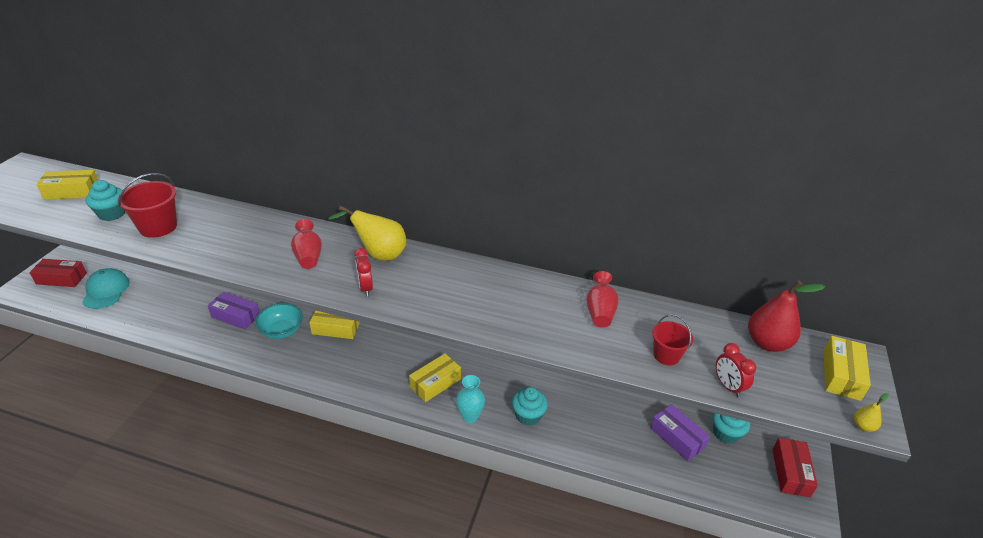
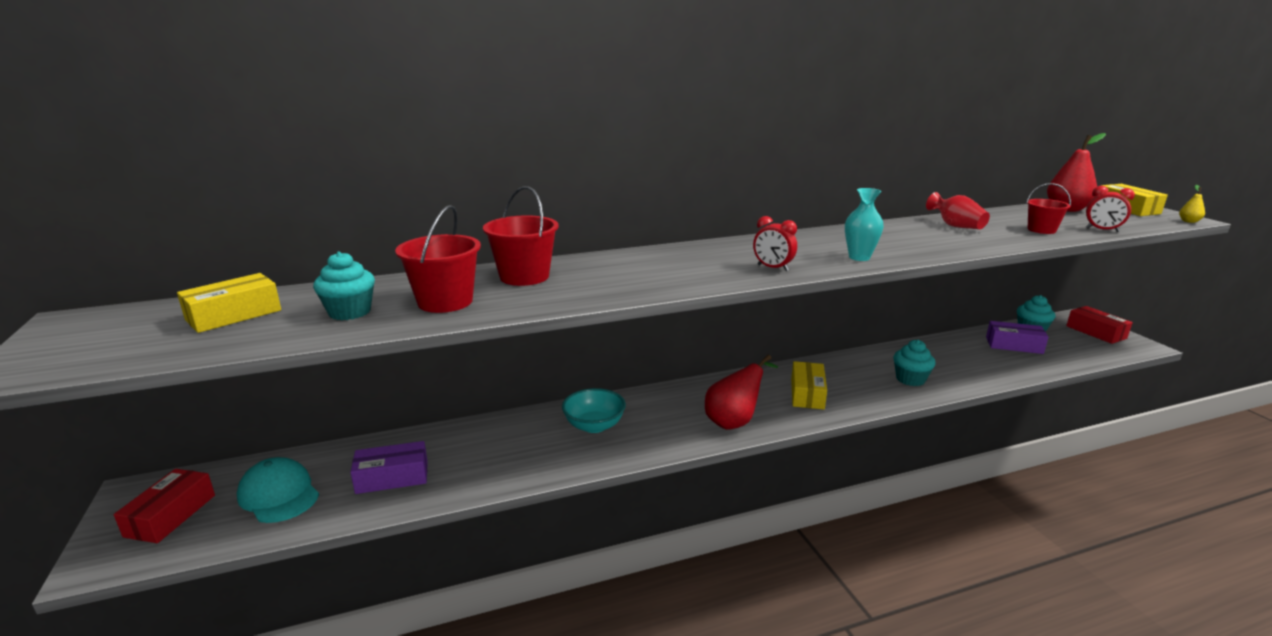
camera: 35 degrees left, 15 degrees down
red box [29,259,87,287] -> red box turned 45 degrees counterclockwise [114,469,215,543]
purple box [208,292,260,329] -> purple box moved to [350,441,428,494]
red vase [291,219,322,269] -> none
yellow box [309,310,360,339] -> none
yellow pear [328,206,406,261] -> none
turquoise vase [456,375,485,423] -> turquoise vase moved to [845,188,884,261]
none -> red bucket [483,186,559,286]
none -> red pear [705,355,778,430]

